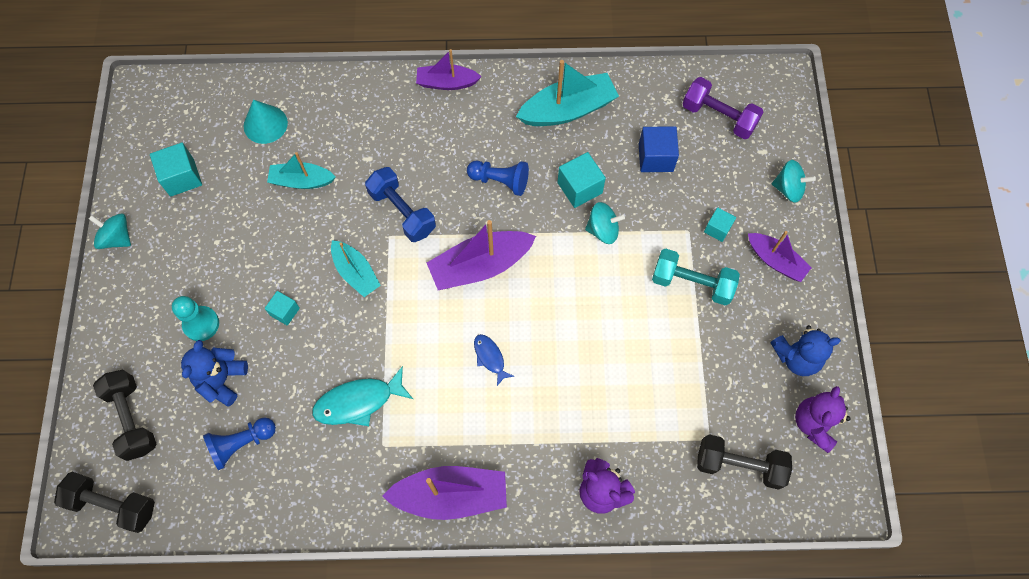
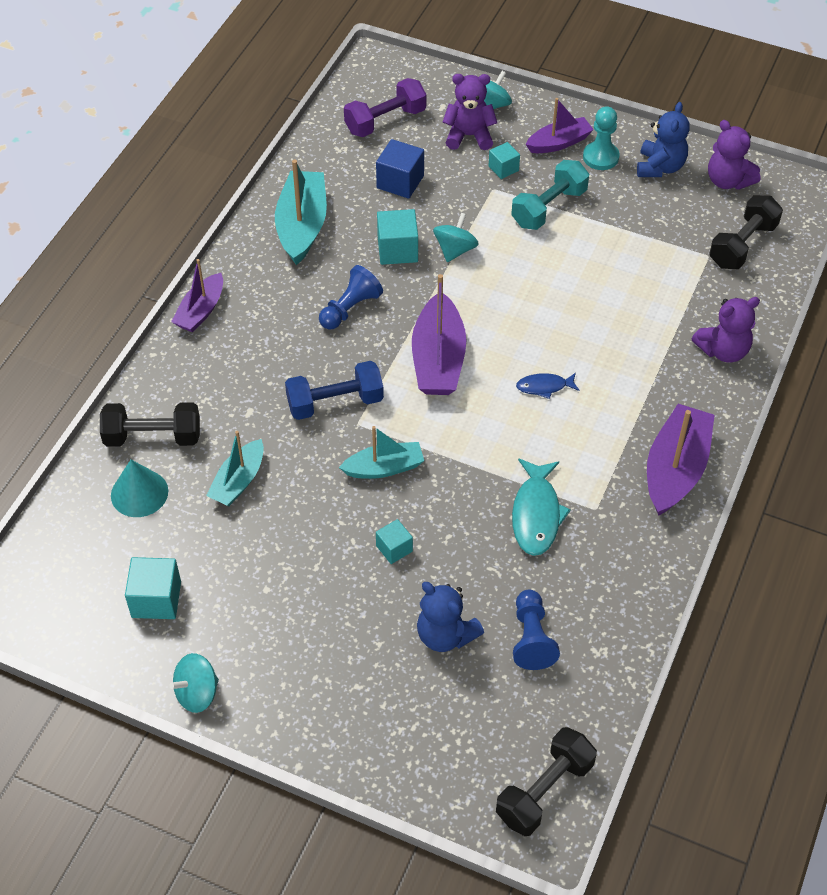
camera: 65 degrees left, 15 degrees down
black dumbbell [93,370,157,461] -> black dumbbell moved to [100,402,200,447]
turquoise pawn [172,296,219,341] -> turquoise pawn moved to [583,106,620,170]
none -> purple teddy bear [443,74,497,150]

